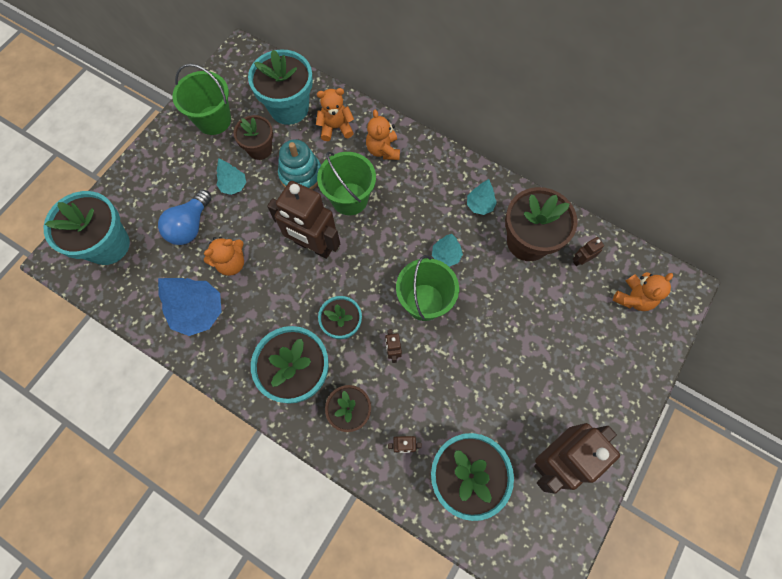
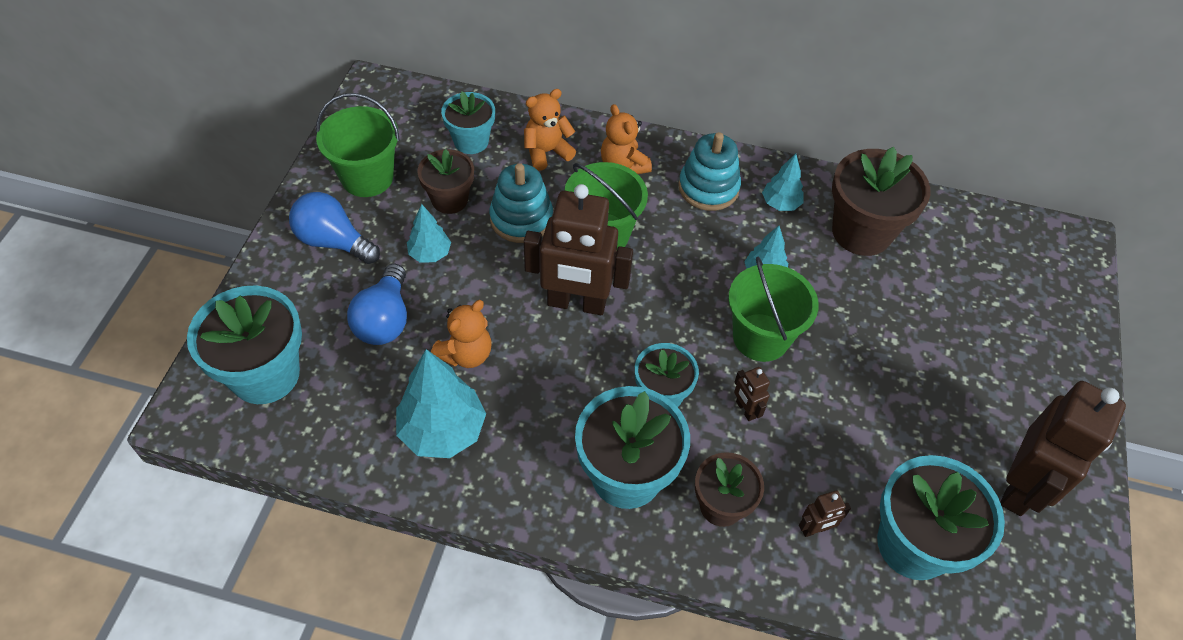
camera: 20 degrees left, 15 degrees down
blue tree [158,278,222,336] -> turquoise tree [396,349,486,458]
turquoise flower pot [248,49,313,125] -> turquoise flower pot [441,91,495,154], size x0.61
brown robot [573,237,604,266] -> none
orange teddy bear [613,272,673,311] -> none
none -> blue light bulb [289,192,380,264]
none -> turquoise stacking toy [678,132,741,211]

